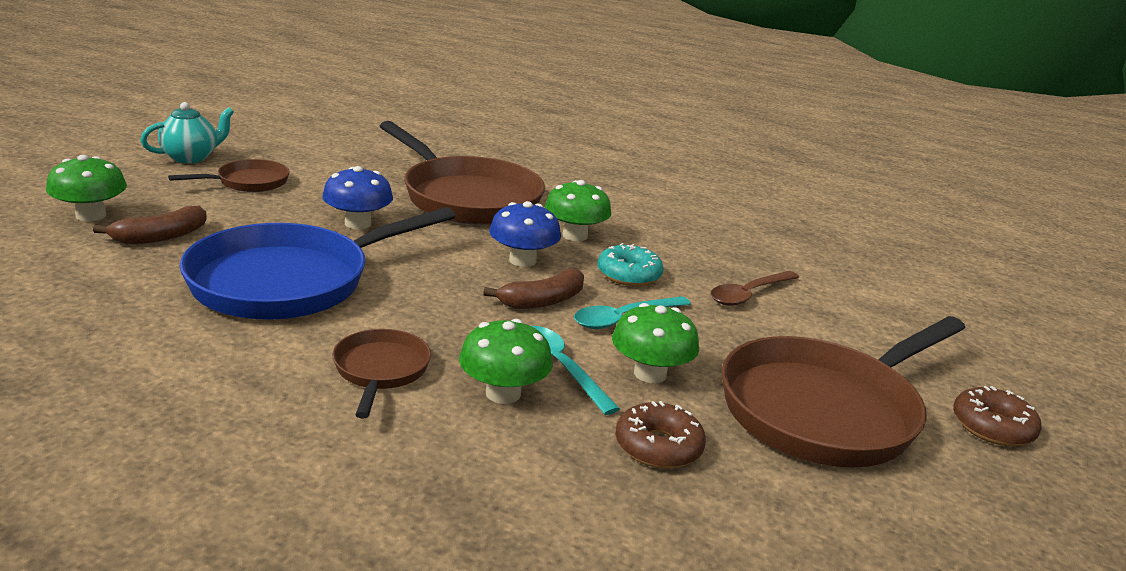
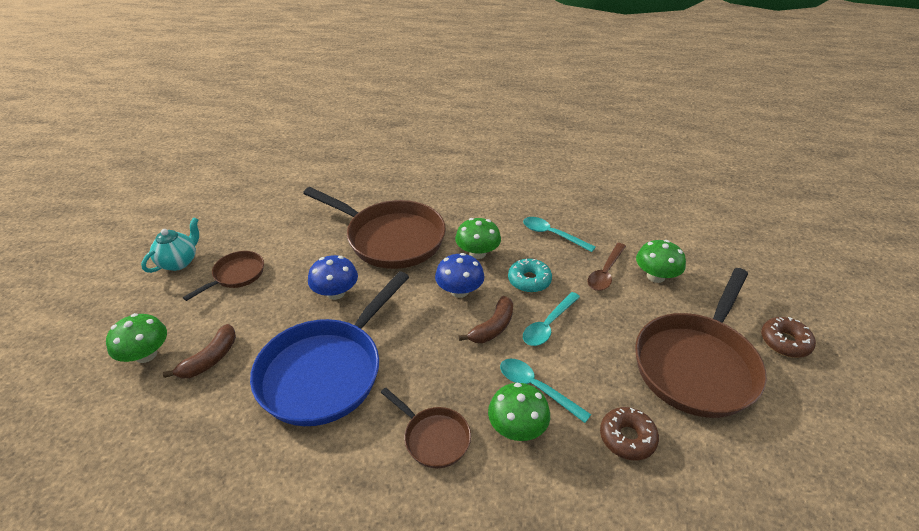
camera: 15 degrees left, 15 degrees up
brown pan [332,329,431,419] -> brown pan turned 150 degrees clockwise [381,387,471,468]
green mushroom [612,303,699,383] -> green mushroom moved to [636,240,686,283]
none -> turquoise spoon [523,217,596,252]

